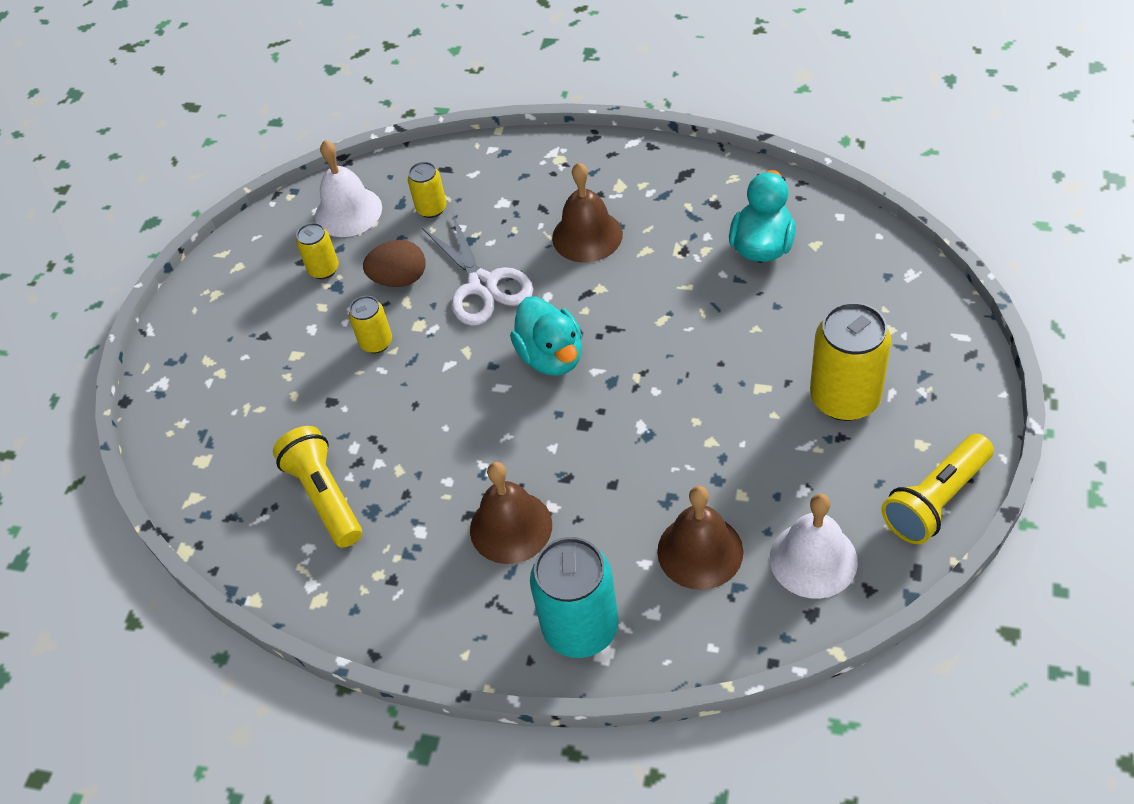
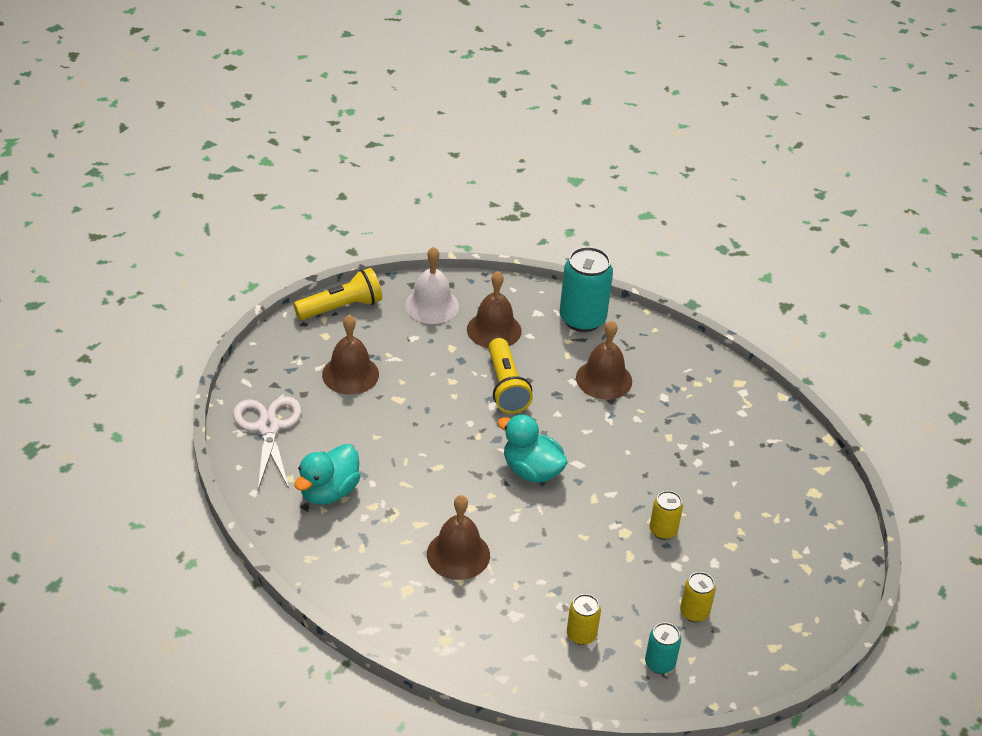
camera: 170 degrees left, 10 degrees down
yellow flashlight [273,426,362,548] -> yellow flashlight moved to [488,338,533,414]
white bell [315,140,382,237] -> turquoise can [645,622,681,674]
brown egg [363,240,426,287] -> none
white scissors [422,213,533,326] -> white scissors moved to [233,396,302,490]
turquoise duck [510,296,582,376] -> turquoise duck turned 45 degrees counterclockwise [497,414,568,483]
yellow can [810,302,891,421] -> brown bell [322,315,379,395]

